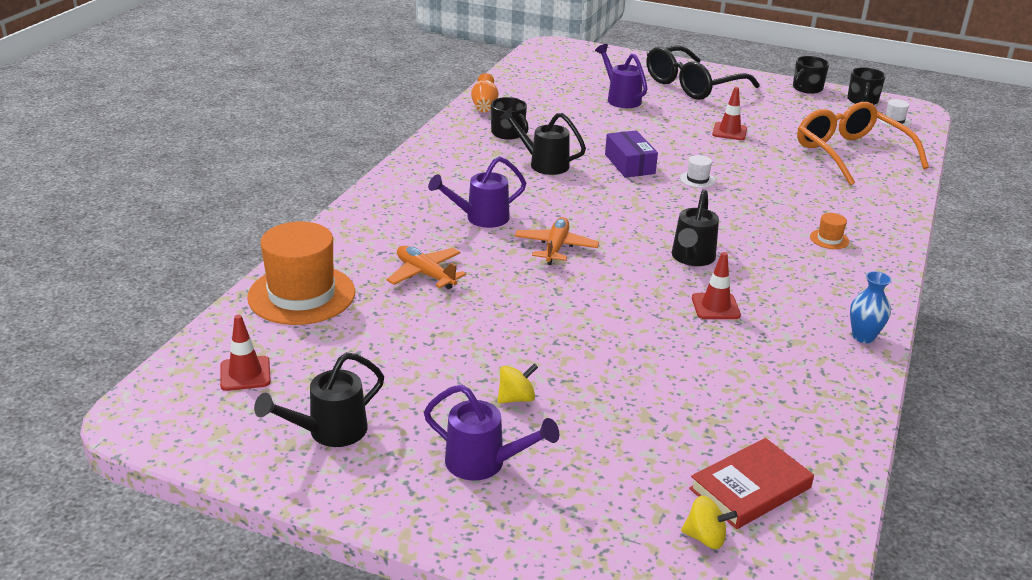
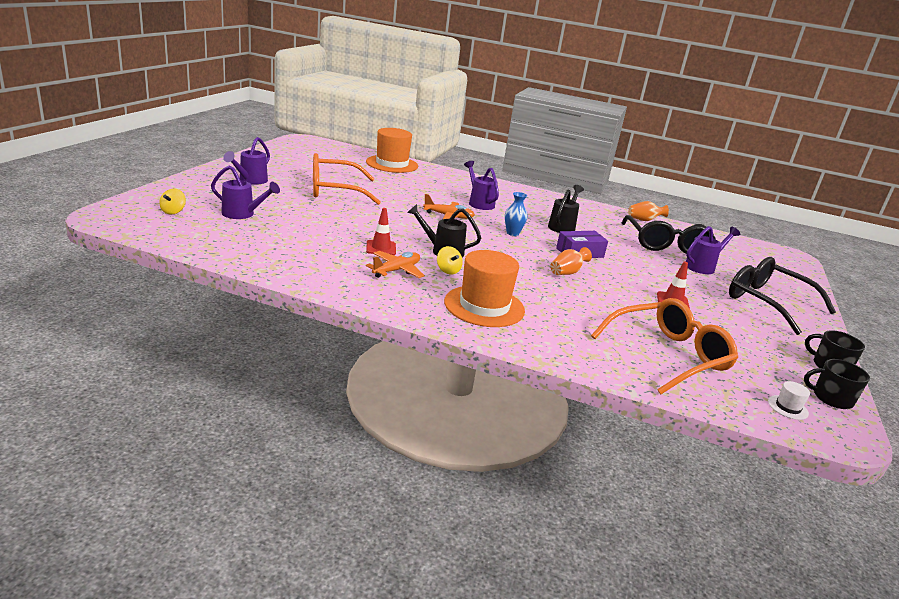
camera: 85 degrees right, 5 degrees down
red traffic cone [220,315,271,391] -> none
black watering can [254,352,384,447] -> none
orange plane [387,246,466,289] -> orange plane moved to [366,251,425,278]
black mug [491,97,529,140] -> none
yellow spinning top [497,363,538,404] -> yellow spinning top moved to [437,246,463,275]
white hat [680,155,715,188] -> orange vase [550,247,592,275]
red book [689,438,814,529] -> none
orange hat [810,213,849,249] -> orange hat [444,250,525,327], size x2.46
blue vase [850,271,891,343] -> blue vase moved to [505,192,528,236]
none -> purple watering can [211,165,280,219]
none -> orange glasses [313,153,381,205]
none -> black glasses [622,215,716,254]

